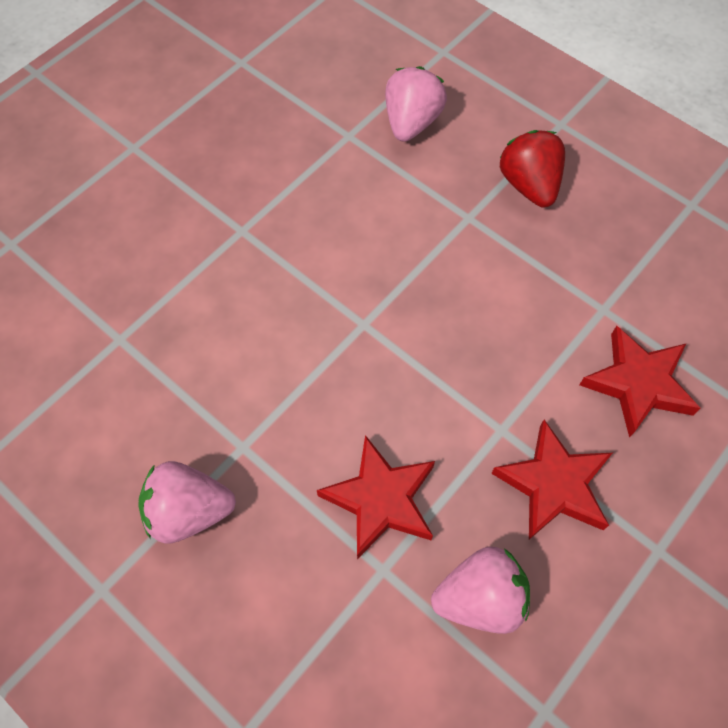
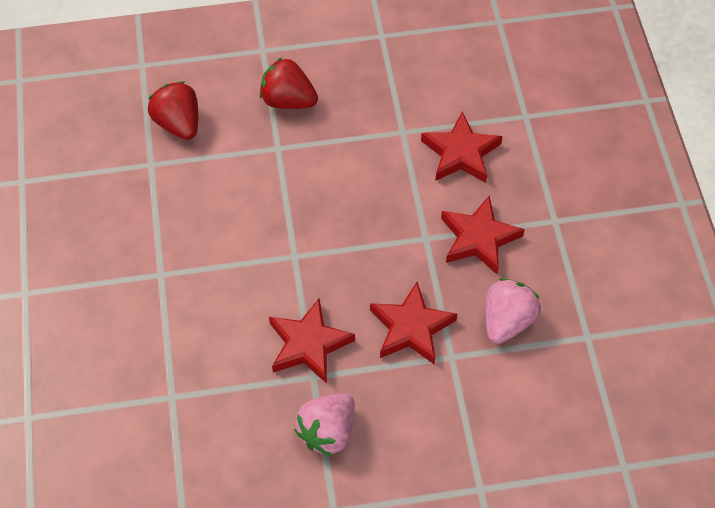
camera: 50 degrees left, 5 degrees down
pink strawberry [385,66,447,142] -> red strawberry [148,81,198,140]
none -> red star [269,299,355,384]

